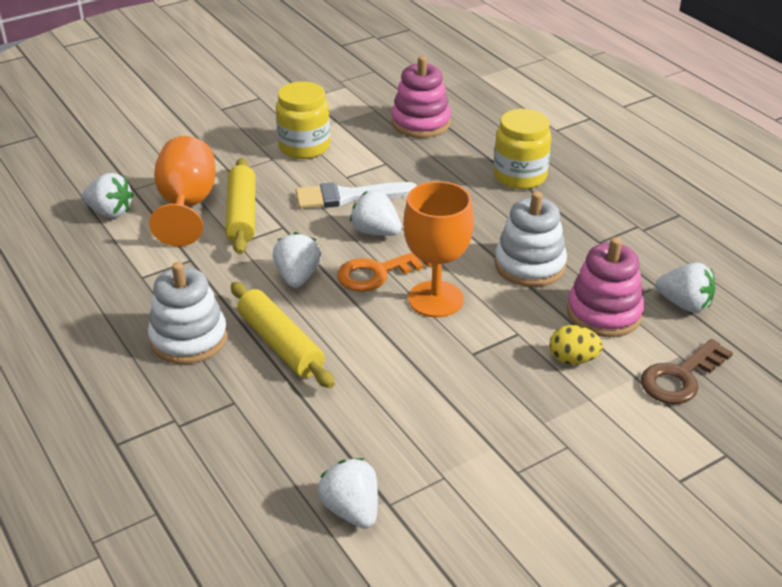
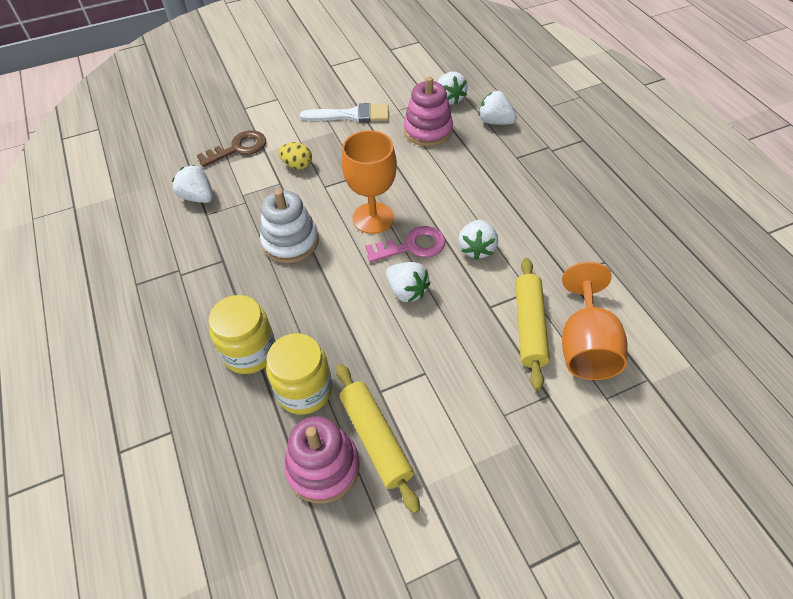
camera: 170 degrees left, 15 degrees up
white strawberry [82,173,133,218] -> white strawberry moved to [479,91,517,125]
white stacking toy [148,262,228,364] -> none
yellow rolling pin [231,282,335,388] -> yellow rolling pin moved to [336,364,420,514]
yellow jar [276,81,330,159] -> yellow jar moved to [266,333,332,415]
white brush [296,182,417,209] -> white brush moved to [300,103,389,123]
orange key [337,253,433,292] -> pink key [365,226,446,263]
pink stacking toy [567,237,644,337] -> pink stacking toy moved to [404,77,453,147]

